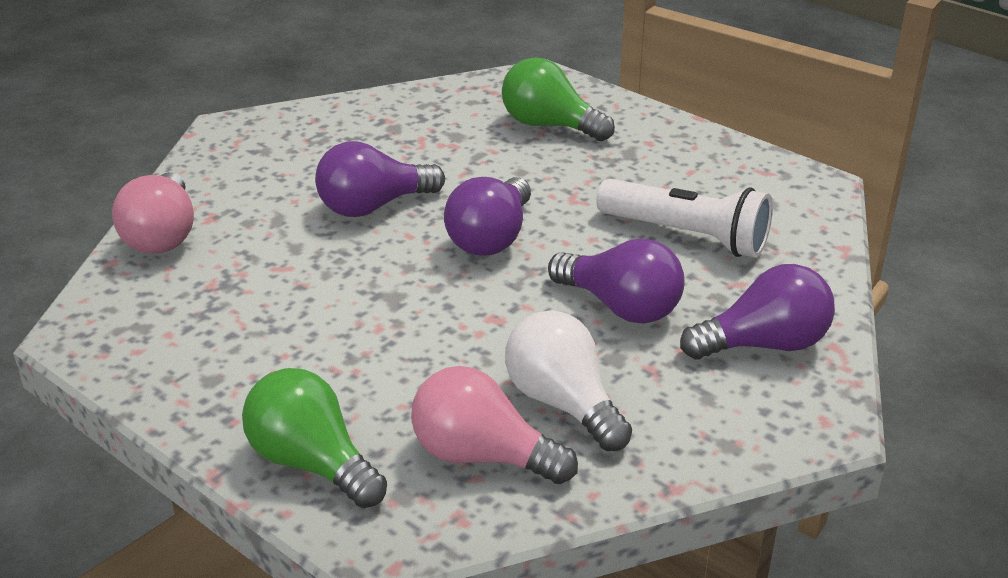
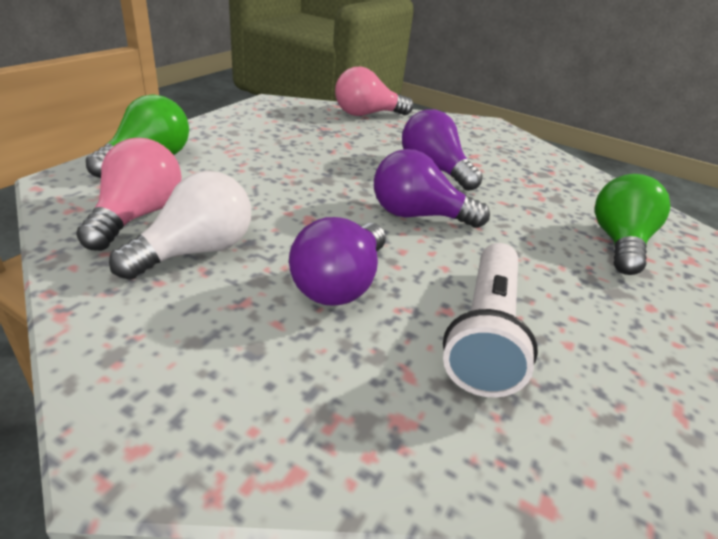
camera: 75 degrees right, 0 degrees up
purple light bulb [680,264,835,359] -> none

